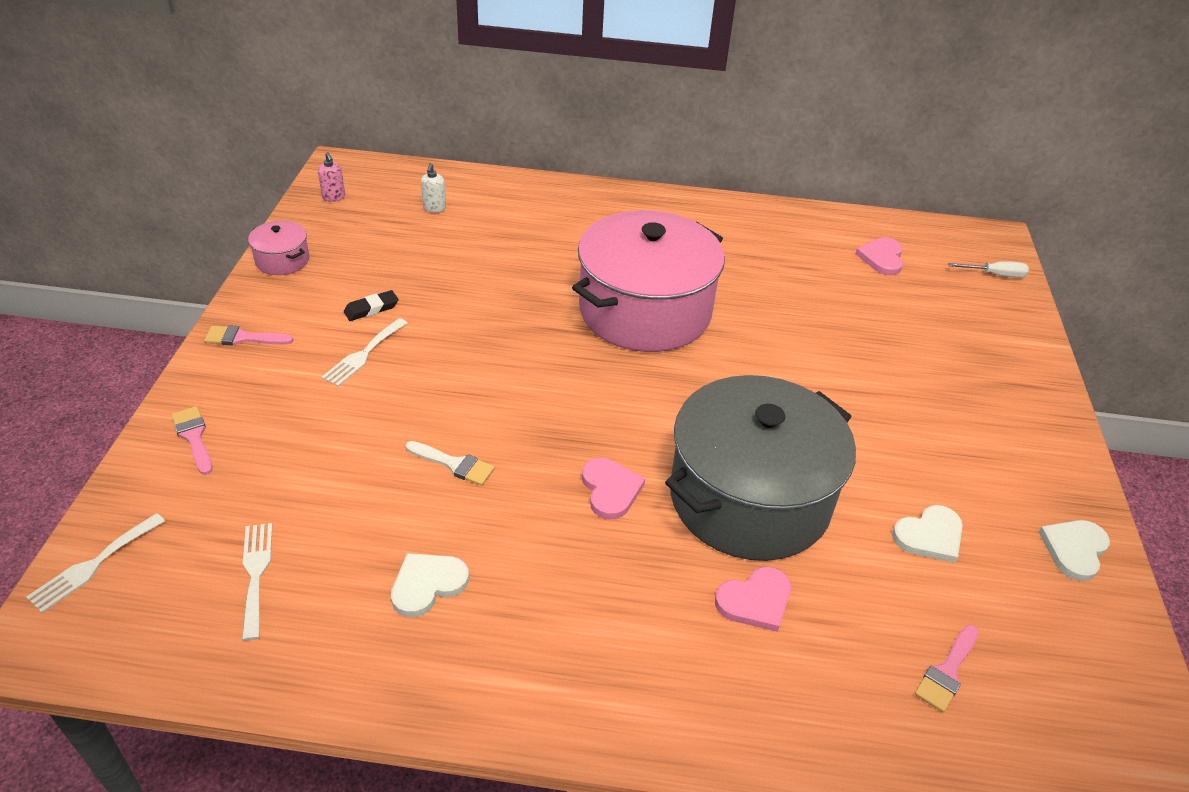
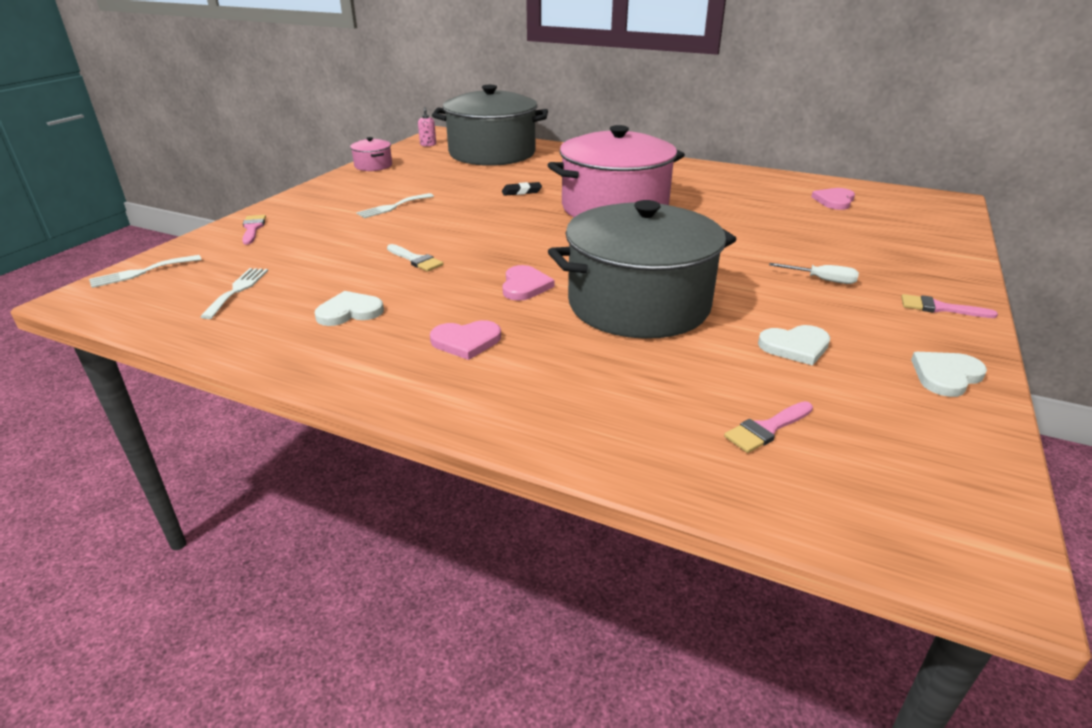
camera: 20 degrees right, 10 degrees down
pink brush [204,325,293,345] -> pink brush moved to [901,294,998,318]
black eraser [344,290,399,321] -> black eraser moved to [502,182,542,196]
white soap dispenser [421,163,446,213] -> grey pot [432,85,548,166]
pink heart [715,566,791,632] -> pink heart moved to [430,320,501,360]
white screwdriver [948,261,1029,278] -> white screwdriver moved to [769,263,859,284]

